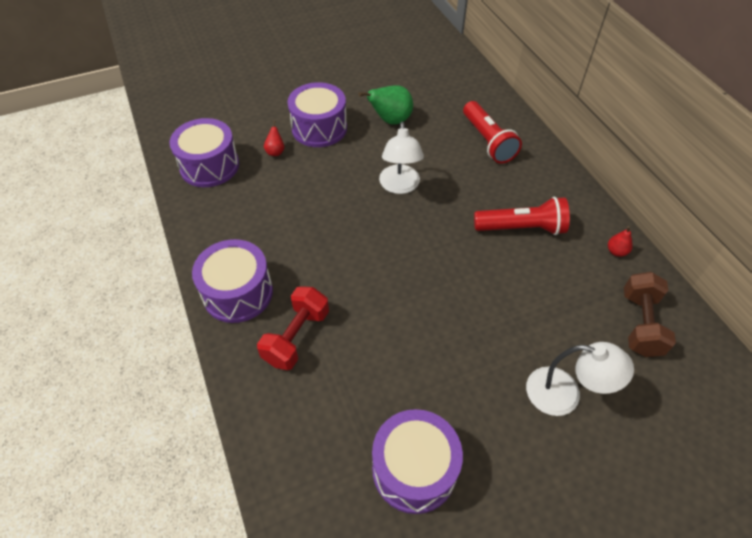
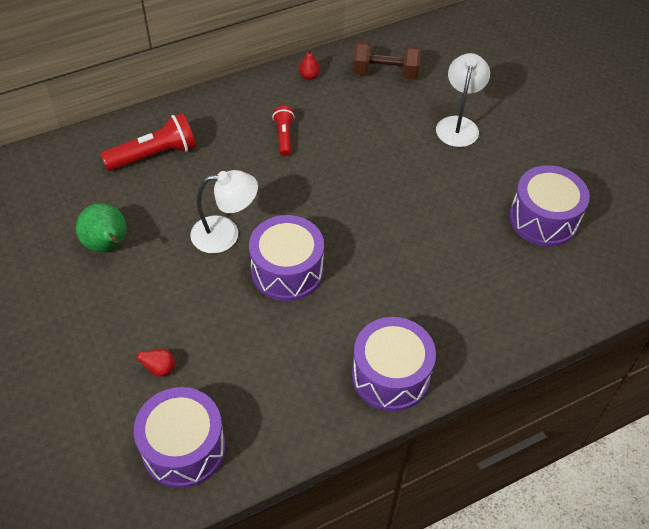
camera: 95 degrees left, 0 degrees up
red dumbbell [257,286,329,370] -> none
purple drum [288,82,347,147] -> purple drum moved to [249,215,324,301]
red flashlight [474,197,570,235] -> red flashlight [272,106,294,156], size x0.59

